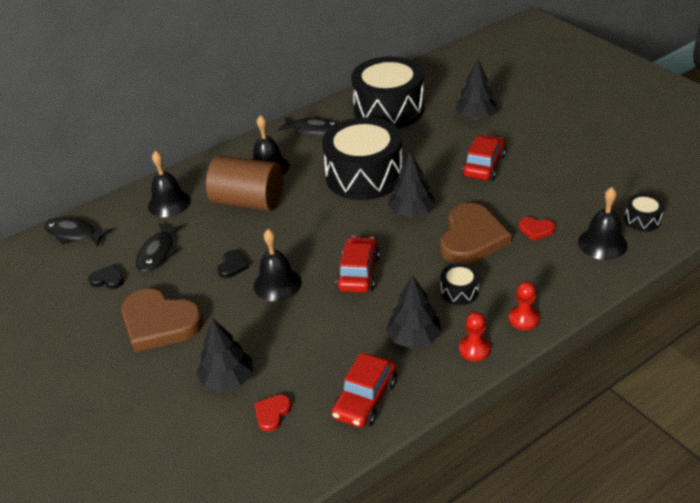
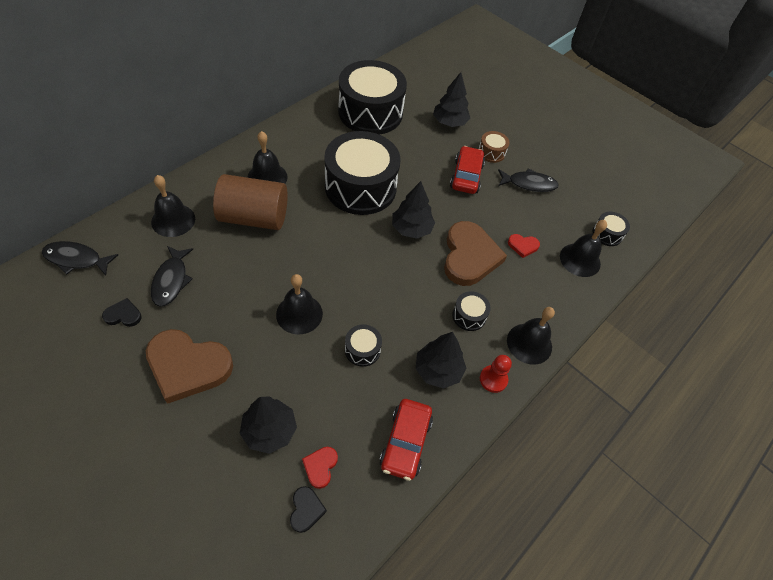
camera: 20 degrees left, 15 degrees up
black heart [217,250,249,278] -> black heart moved to [290,486,327,533]
black fish [278,116,337,135] -> black fish moved to [498,168,559,192]
red car [336,236,380,293] -> none
red pawn [509,281,540,330] -> black bell [507,307,555,365]
none -> black drum [345,324,382,367]
none -> brown drum [479,131,509,163]

